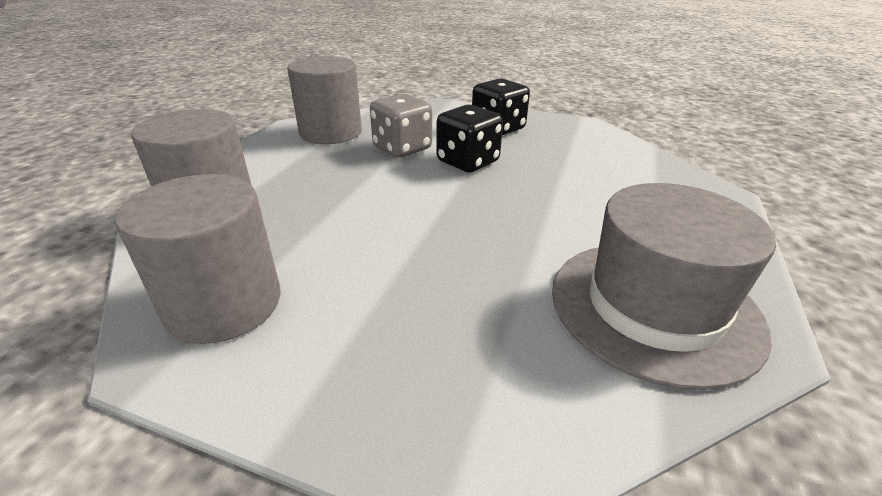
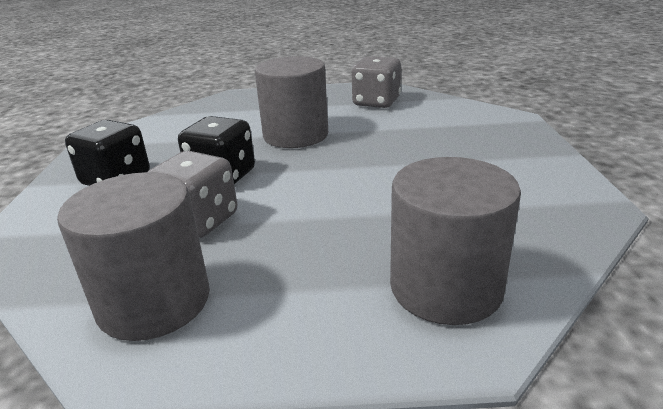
camera: 110 degrees left, 5 degrees down
grey cylinder [115,174,281,344] -> grey cylinder moved to [255,56,329,148]
grey hat [552,183,776,390] -> grey dice [351,56,401,108]

